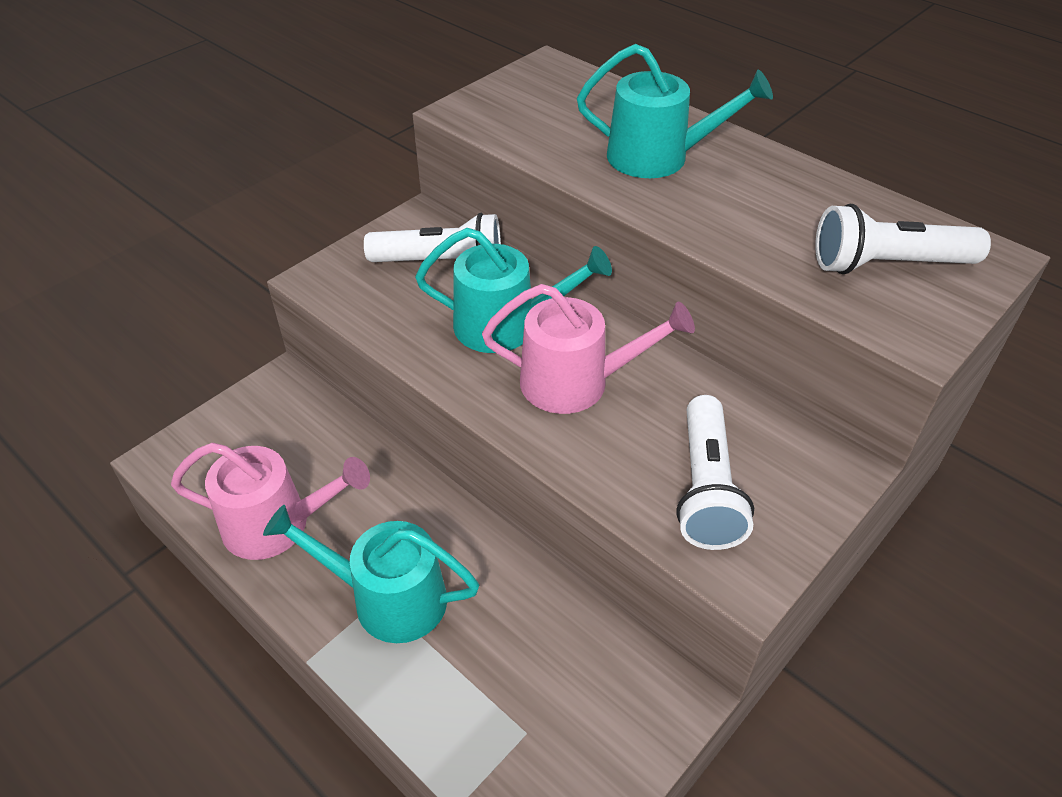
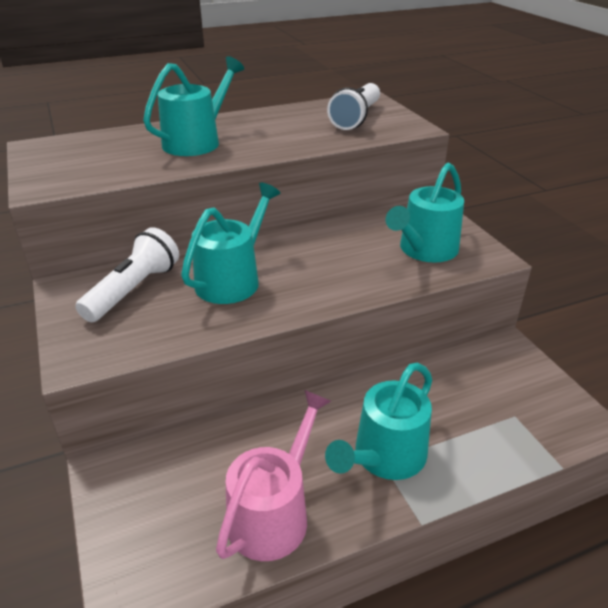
camera: 65 degrees left, 10 degrees down
pink watering can [482,284,695,414] -> none
white flashlight [676,395,754,550] -> turquoise watering can [386,163,464,262]

